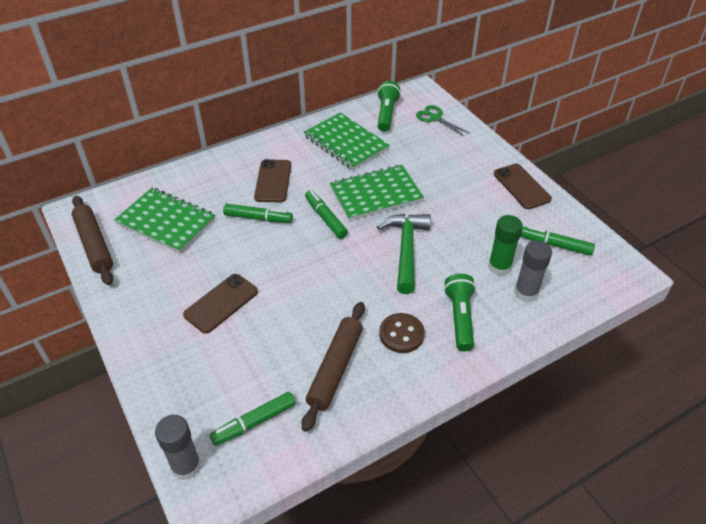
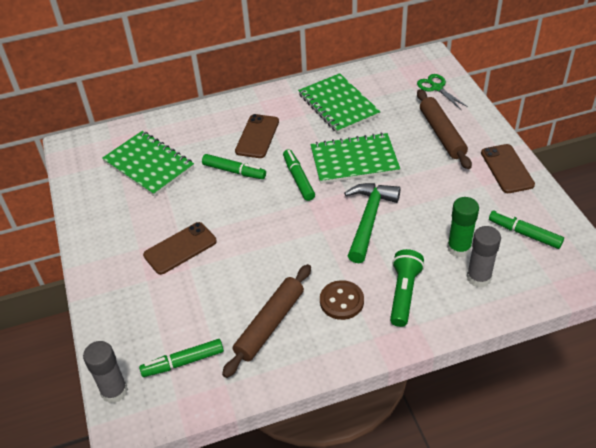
camera: 15 degrees right, 0 degrees up
brown rolling pin [72,196,113,285] -> brown rolling pin moved to [417,89,472,169]
green flashlight [377,81,401,132] -> none

